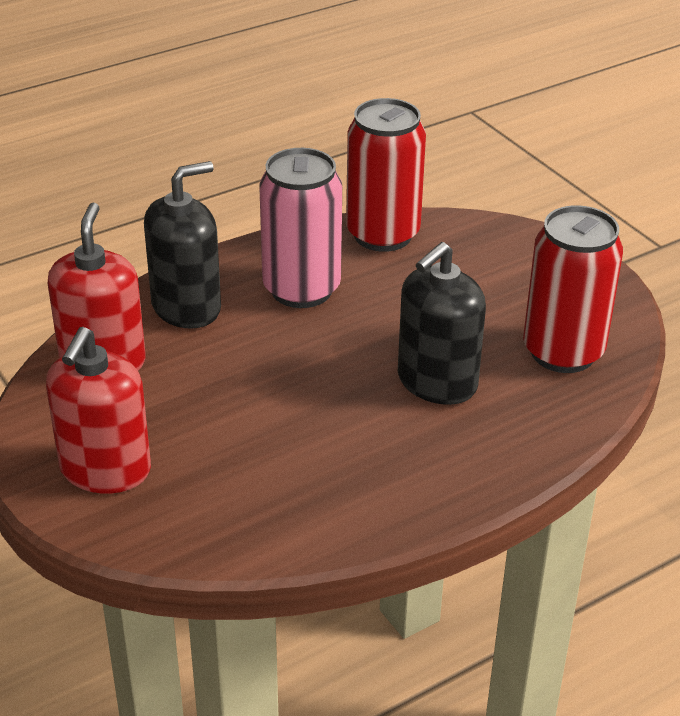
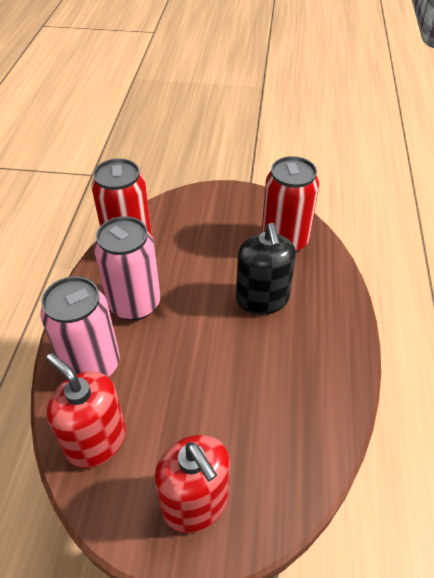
camera: 50 degrees left, 10 degrees up
black soap dispenser [144,161,221,329] -> pink can [40,276,120,377]

